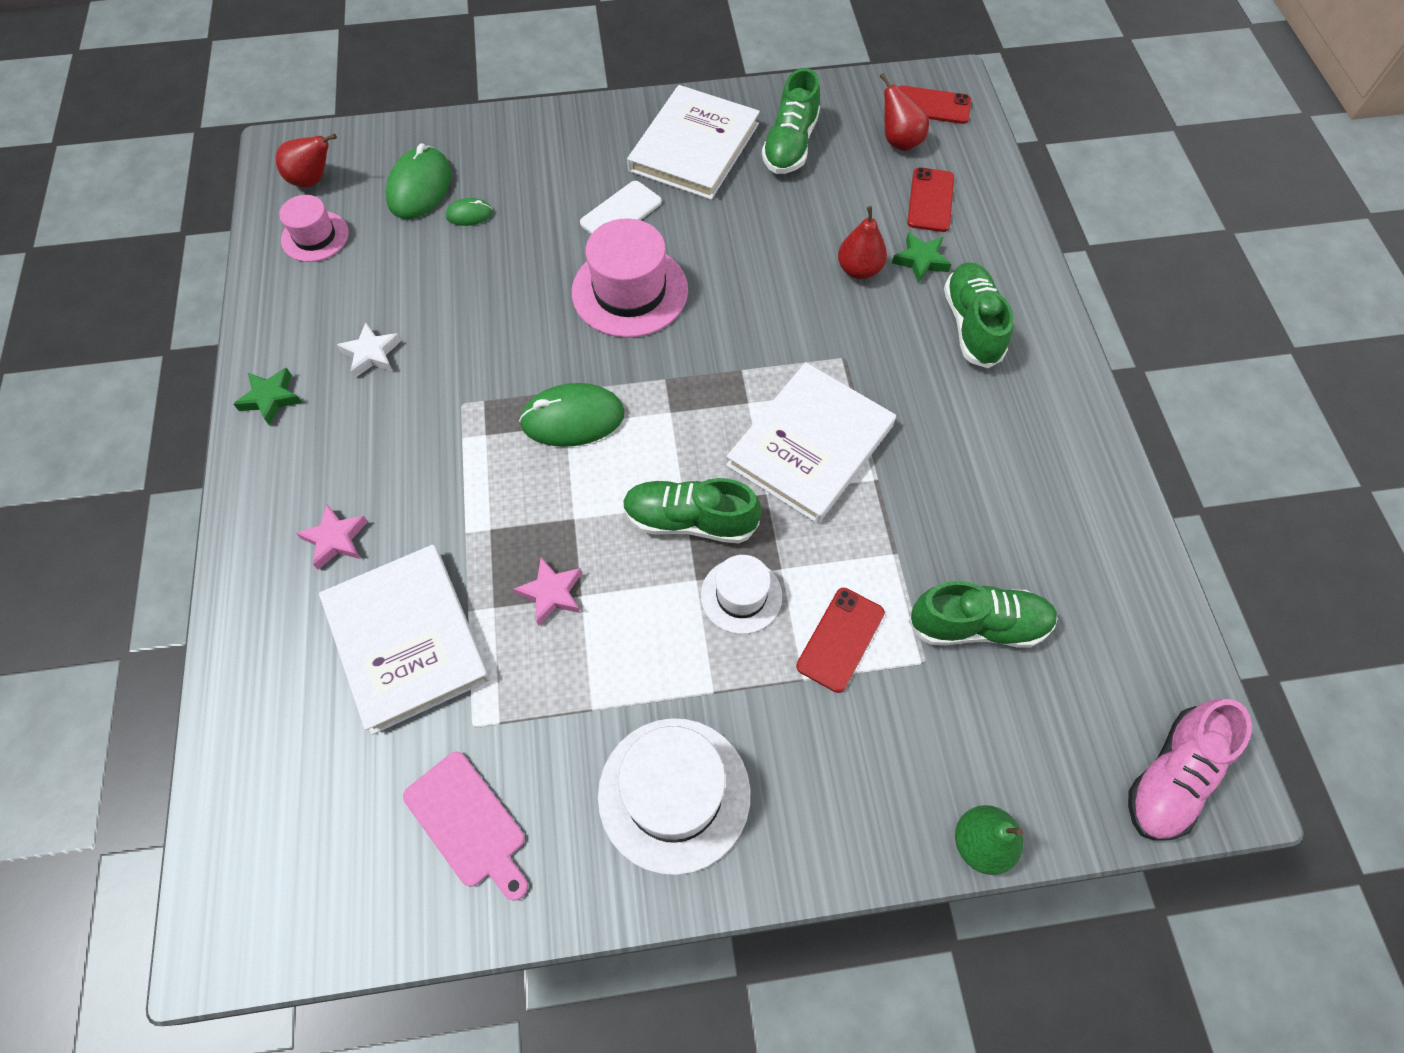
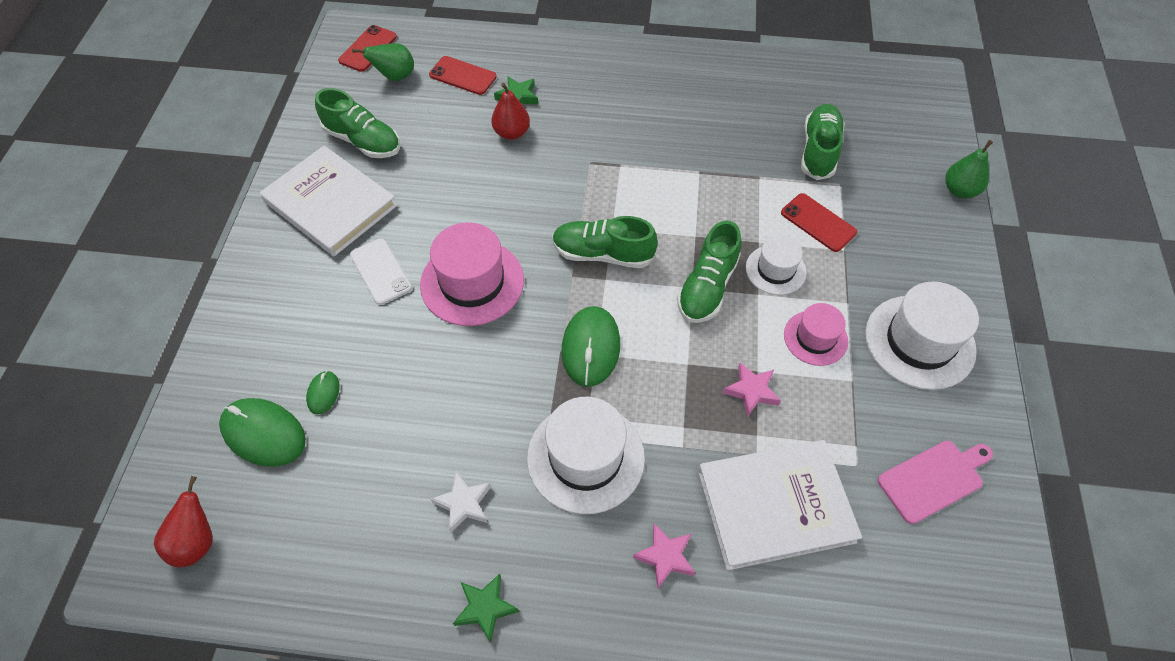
camera: 75 degrees left, 5 degrees down
pink hat [279,195,349,262] -> pink hat moved to [784,303,848,366]
white book [726,362,896,524] -> none
red pear [880,73,929,151] -> green pear [352,43,414,81]
green shoe [944,262,1014,368] -> green shoe moved to [552,216,658,268]
pink shoe [1128,699,1252,841] -> none
none -> white hat [527,397,645,514]

